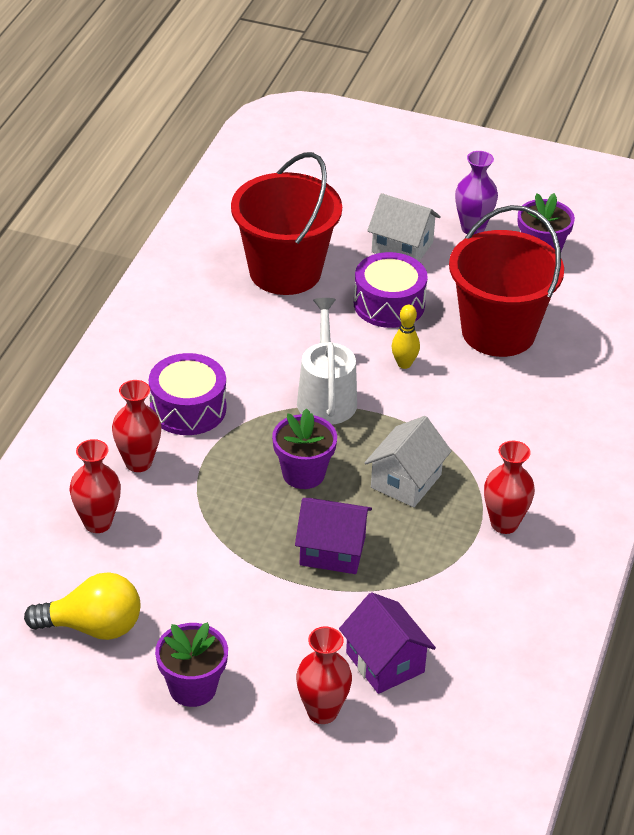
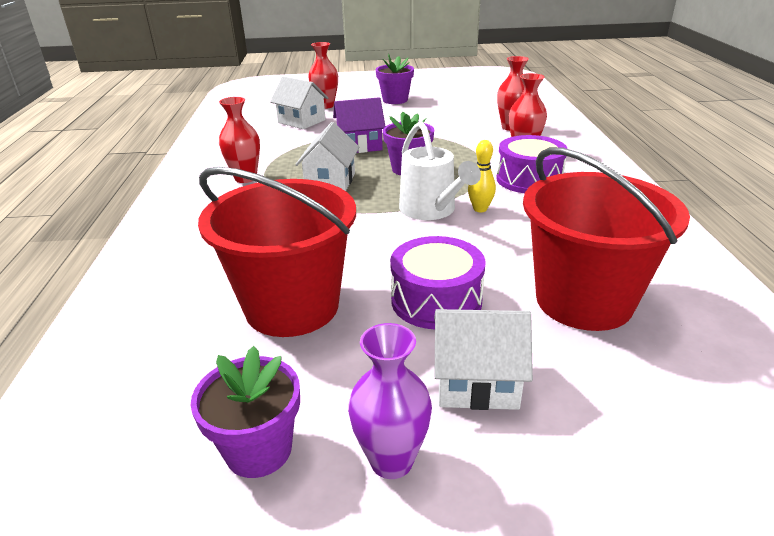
camera: 160 degrees right, 10 degrees down
yellow light bulb [24,572,141,640] -> none
purple house [339,592,436,694] -> white house [270,76,328,129]
yellow bowling pin [392,305,420,369] -> yellow bowling pin moved to [468,140,496,212]

